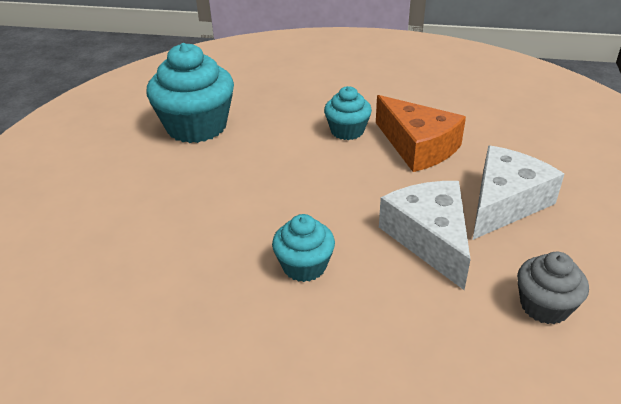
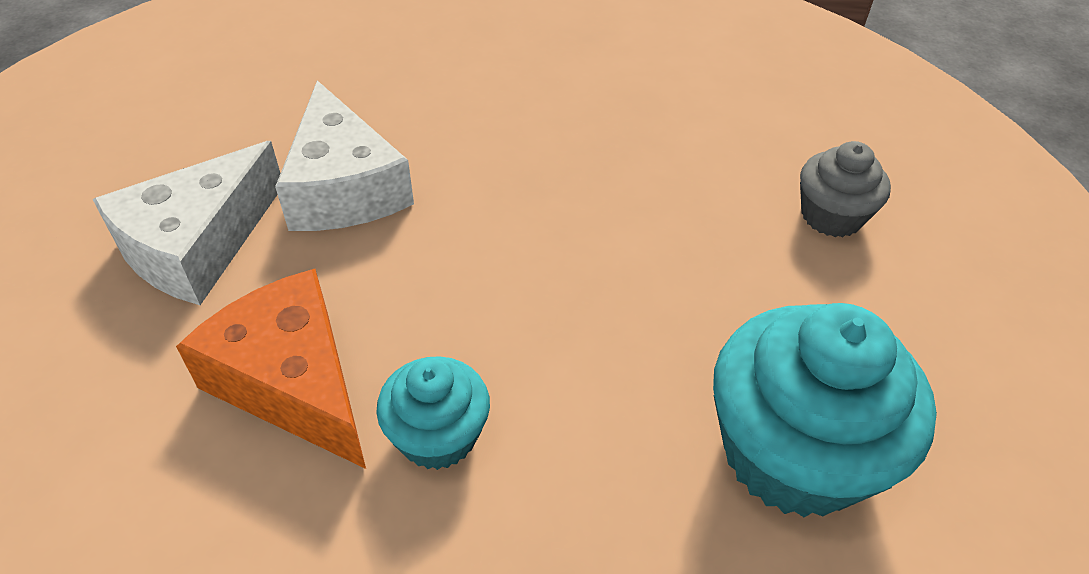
camera: 175 degrees right, 10 degrees up
turquoise cupcake [272,214,335,282] -> none
grey cupcake [517,252,589,324] -> grey cupcake moved to [800,141,891,237]

